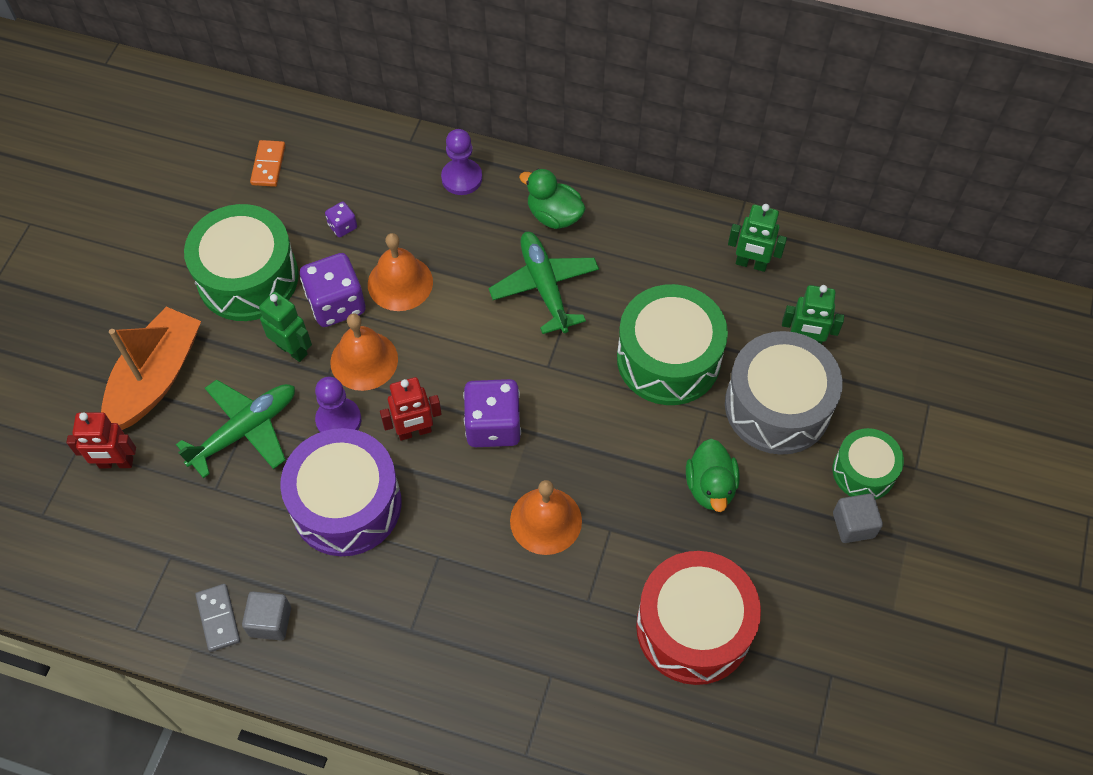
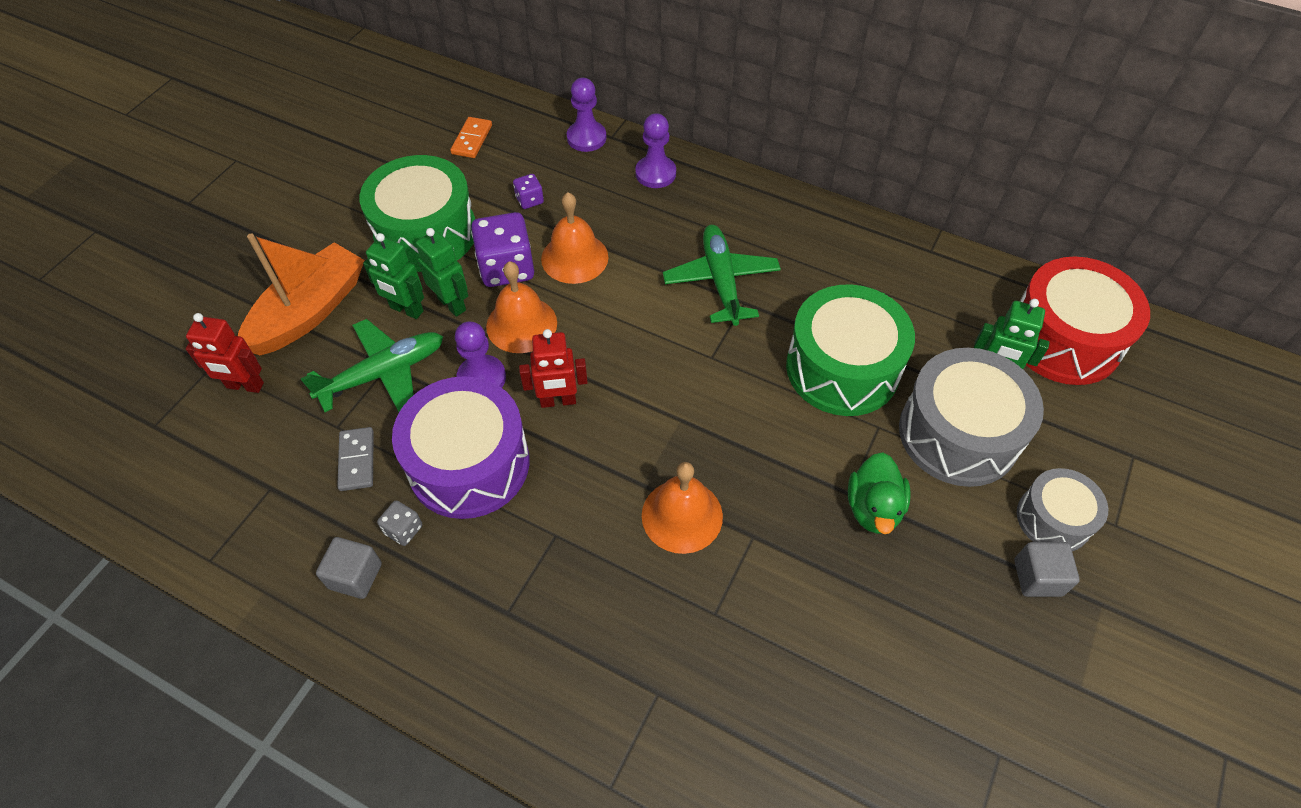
camera: 10 degrees right, 5 degrees down
grey domino [195,584,240,652] -> grey domino moved to [337,427,374,491]
purple dice [463,379,521,447] -> none
green duck [519,169,586,229] -> none
red drum [636,551,761,685] -> red drum moved to [1020,257,1150,385]
green robot [728,204,787,272] -> green robot moved to [363,233,424,319]
green drum [832,428,904,500] -> grey drum [1017,468,1108,551]
none -> grey dice [377,500,422,546]
none -> purple pawn [567,78,607,152]

